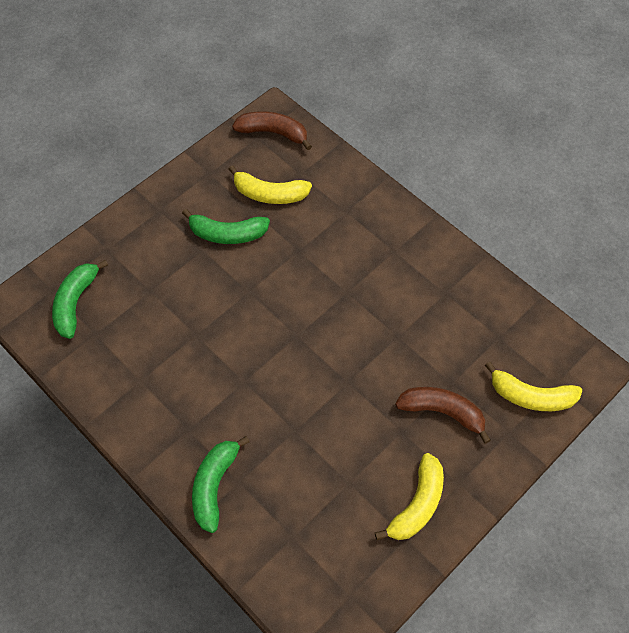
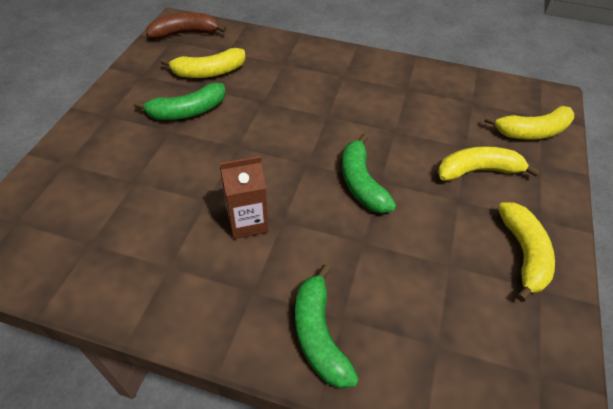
camera: 30 degrees left, 10 degrees down
green banana [52,260,108,339] -> green banana moved to [342,134,396,213]
brown banana [395,387,491,444] -> yellow banana [438,146,540,181]
none -> brown carton [220,156,269,239]

